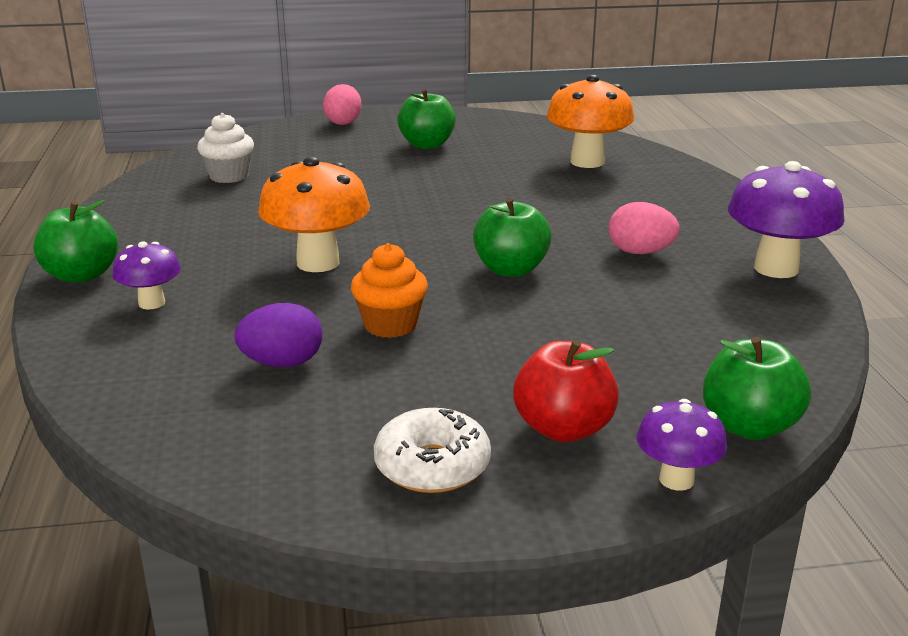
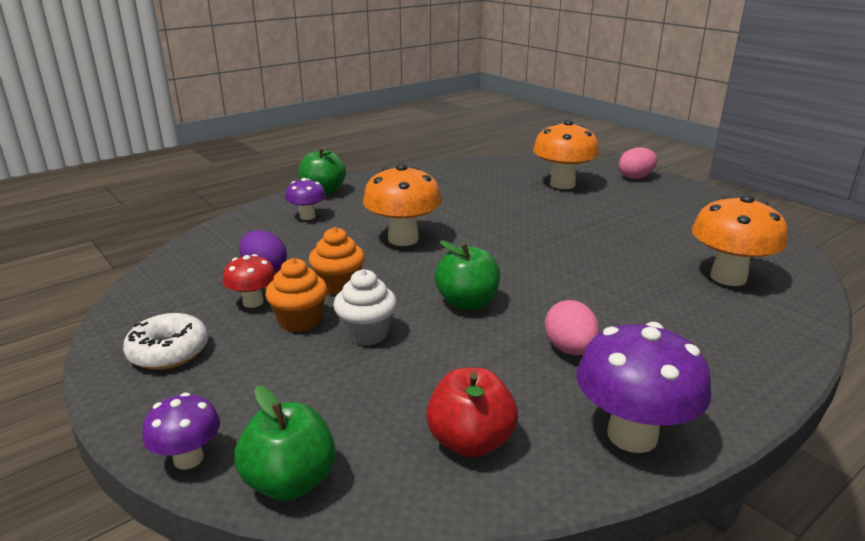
camera: 60 degrees right, 0 degrees up
white cupcake [197,113,254,183] -> white cupcake moved to [333,269,397,346]
green apple [397,88,456,149] -> none
red apple [513,340,619,442] -> red apple moved to [426,367,518,458]
none -> red mushroom [222,254,276,308]
none -> orange cupcake [265,258,327,333]
none -> orange mushroom [533,120,599,189]

